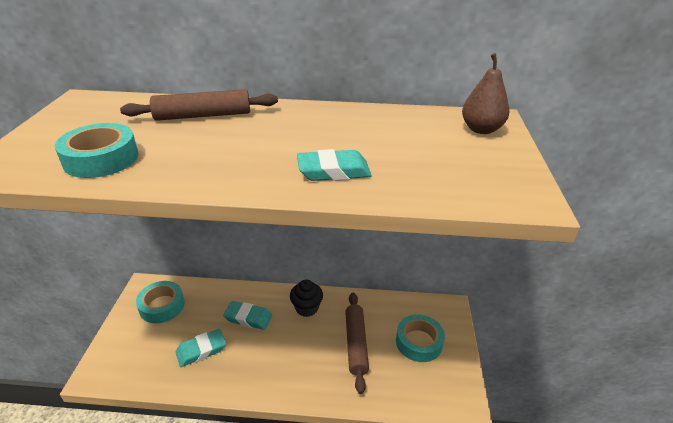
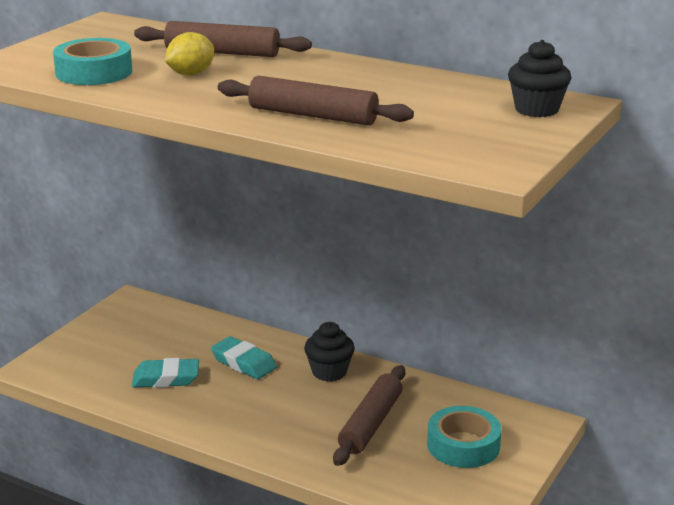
camera: 25 degrees right, 10 degrees down
turquoise tape [136,281,185,323] -> none
turquoise eraser [297,149,372,181] -> brown rolling pin [218,76,414,126]
brown pear [462,53,509,134] -> black cupcake [508,40,571,117]
none -> yellow lemon [165,32,214,76]

